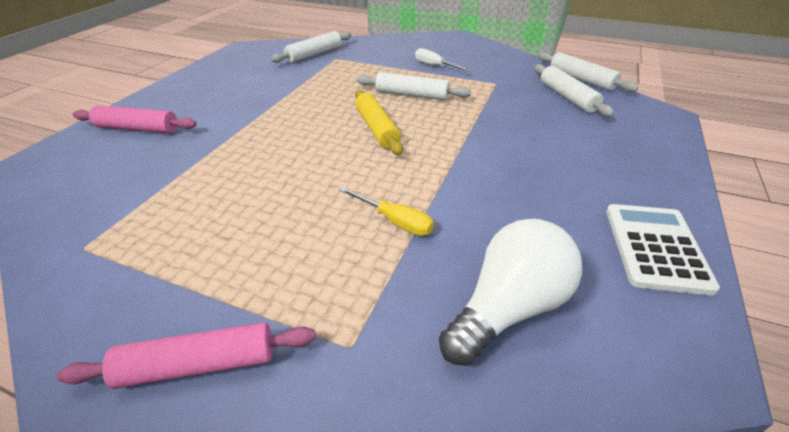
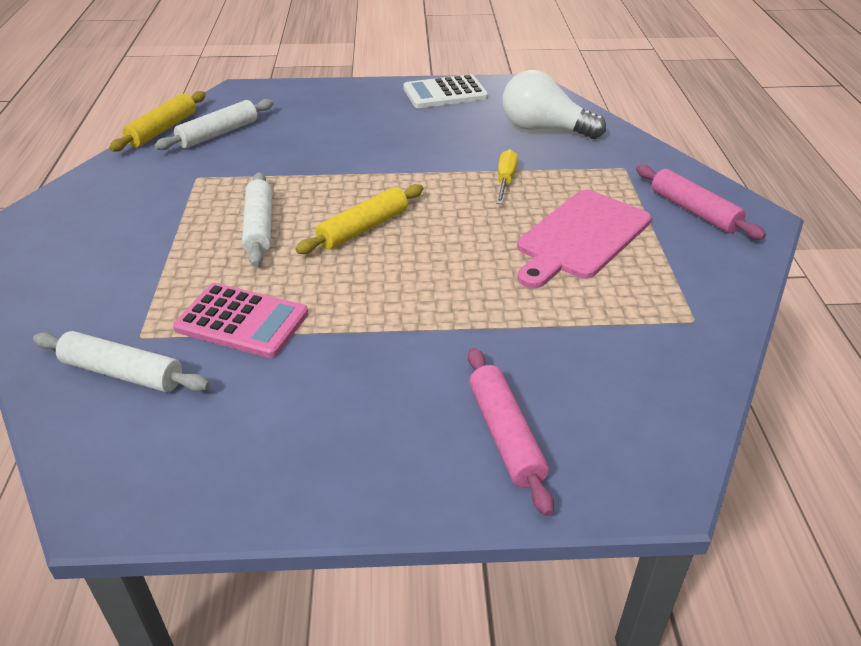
camera: 115 degrees left, 0 degrees up
white screwdriver [415,48,471,72] -> none
white rolling pin [538,52,638,92] -> yellow rolling pin [109,91,206,151]
none -> pink calculator [173,283,309,358]
none -> pink cutting board [517,190,652,288]

